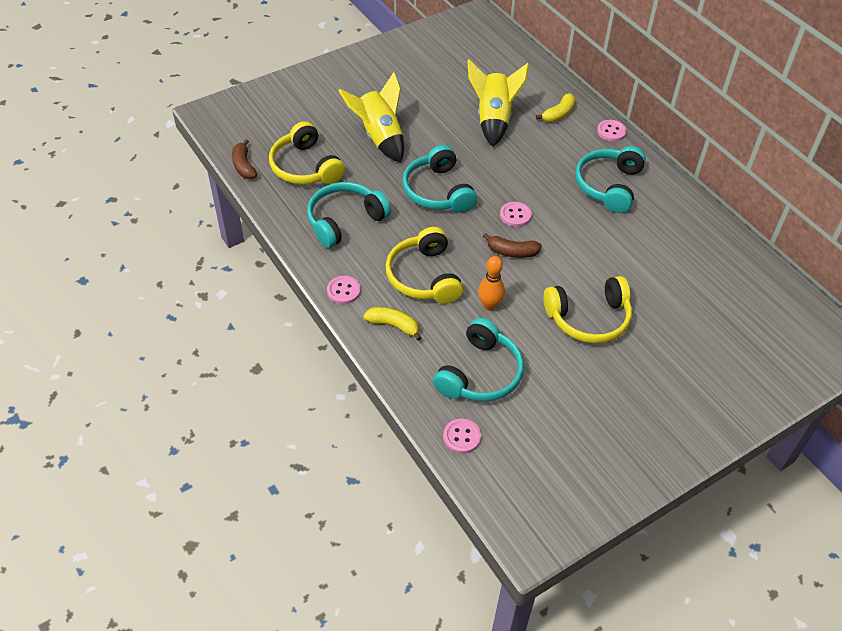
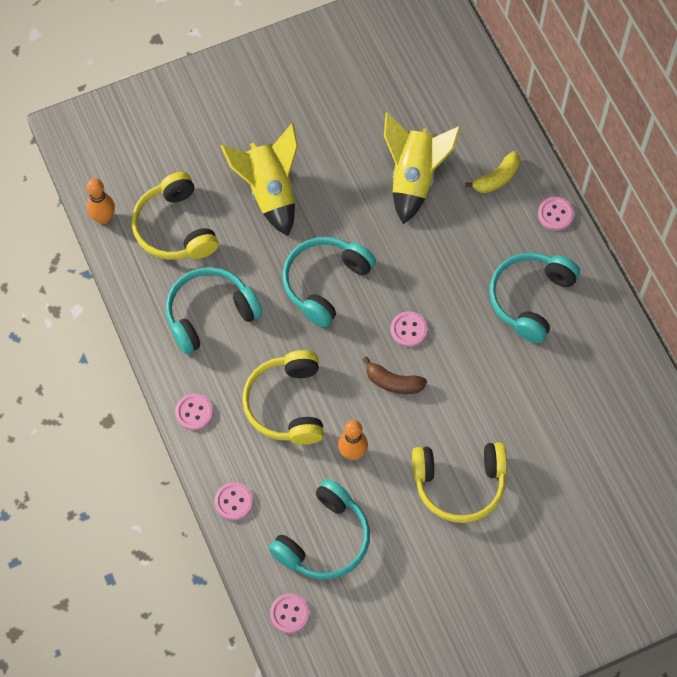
camera: 10 degrees right, 15 degrees up
brown banana [232,139,257,179] -> orange bowling pin [86,178,115,224]
yellow banana [363,307,421,341] -> none
turquoise headphones [402,145,477,213] -> turquoise headphones turned 45 degrees clockwise [282,237,376,327]
none -> pink button [215,482,253,520]

